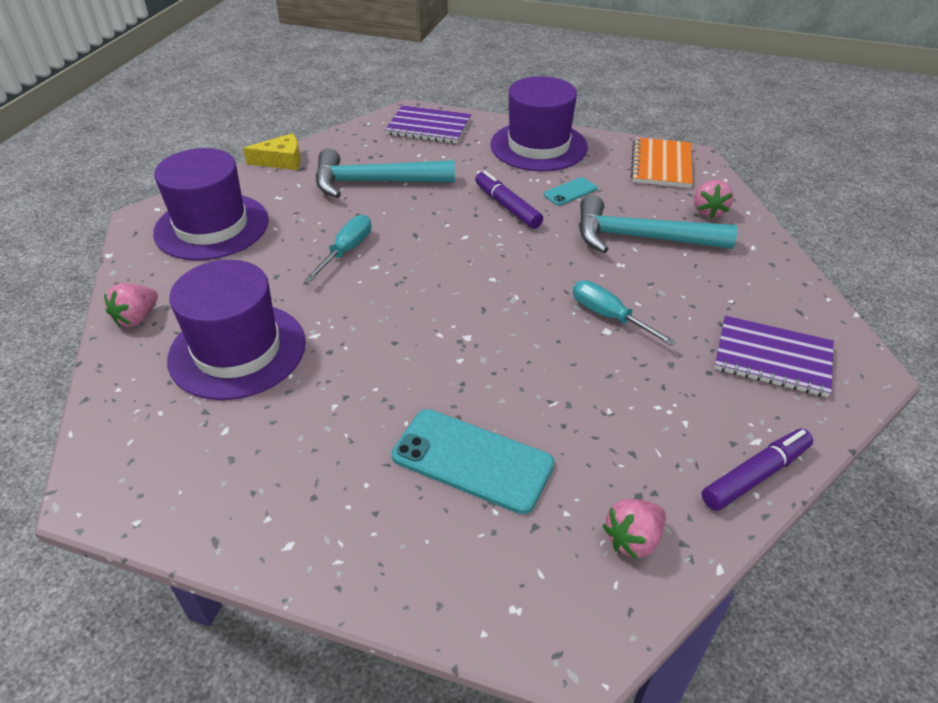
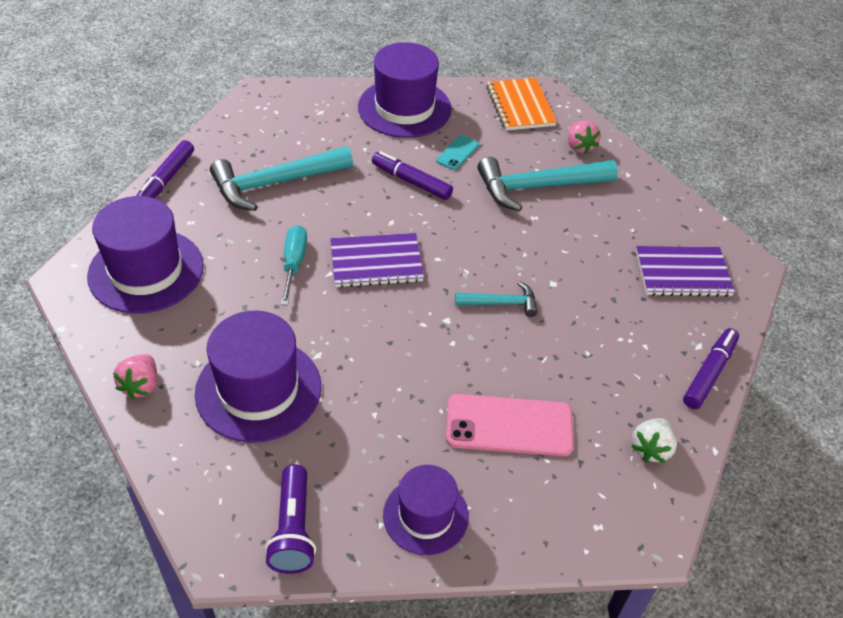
camera: 25 degrees left, 5 degrees up
yellow cheese [243,133,300,170] -> purple marker [136,140,194,198]
purple notebook [385,105,471,143] -> purple notebook moved to [330,233,424,288]
turquoise phone [392,409,555,514] -> pink phone [446,394,574,456]
turquoise screwdriver [573,280,676,346] -> none
pink strawberry [603,499,666,560] -> white strawberry [632,418,677,463]
none -> purple flashlight [265,464,316,574]
none -> purple hat [383,465,469,555]
none -> turquoise hammer [455,281,538,317]

